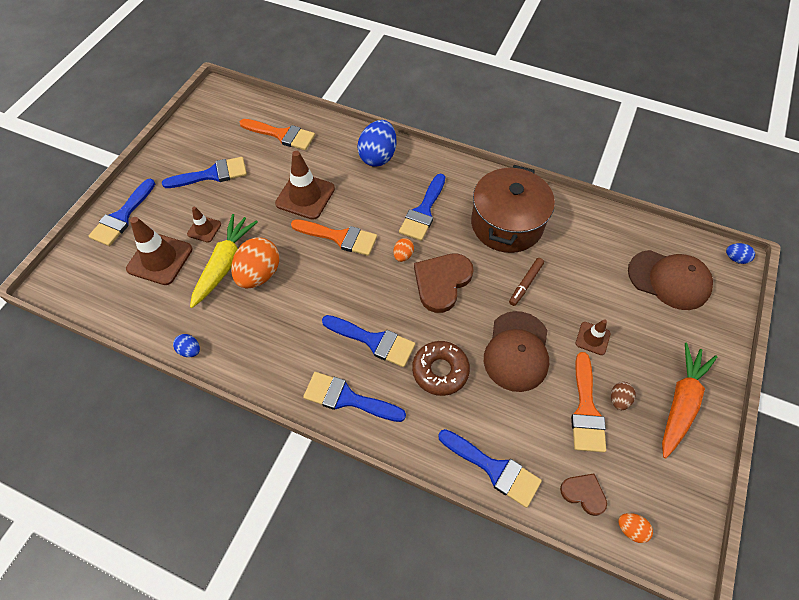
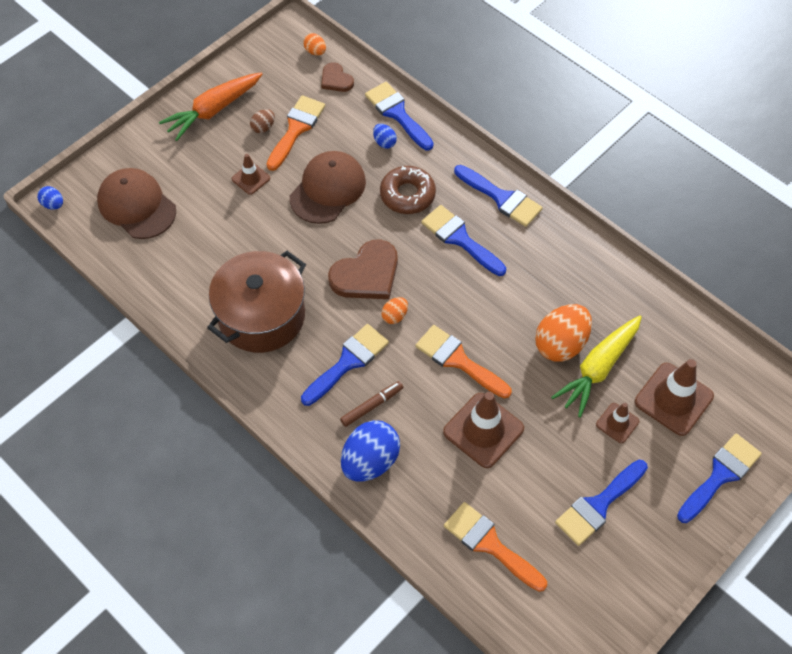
camera: 160 degrees left, 0 degrees up
blue brush [162,157,247,188] -> blue brush turned 45 degrees counterclockwise [555,460,648,546]
blue egg [173,334,200,357] -> blue egg moved to [373,124,397,149]
brown marker [509,258,544,306] -> brown marker moved to [340,381,403,427]

